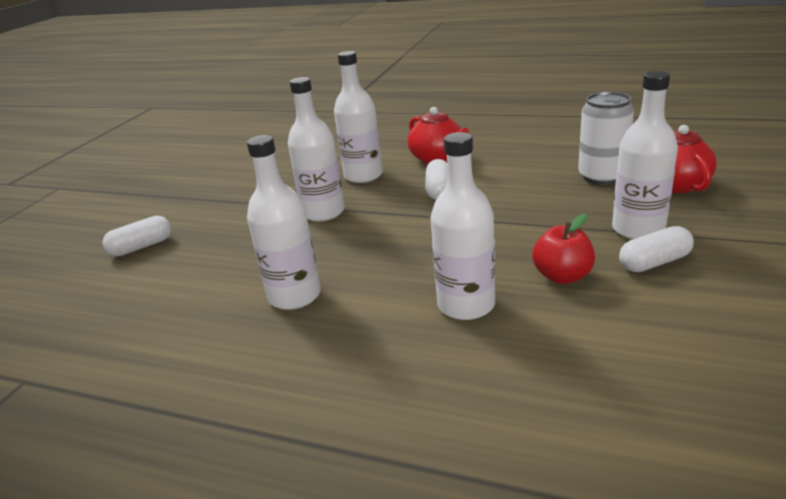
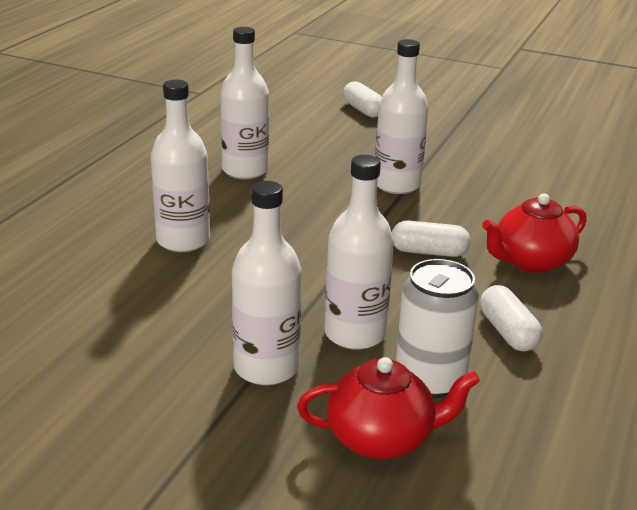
camera: 90 degrees right, 0 degrees up
white bottle [334,51,383,183] -> white bottle moved to [324,155,394,350]
red apple [532,214,595,284] -> none
white capsule [619,226,694,272] -> white capsule moved to [480,285,542,351]

